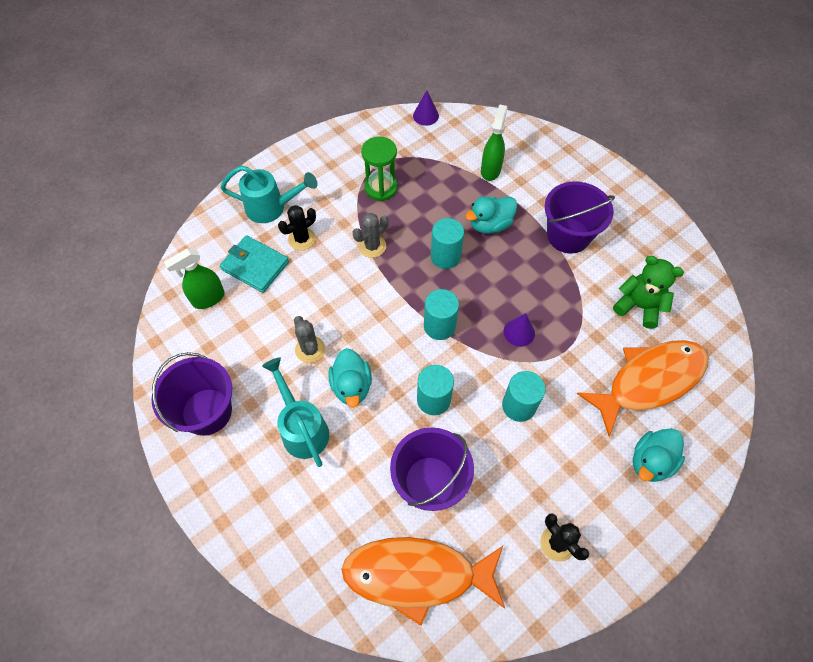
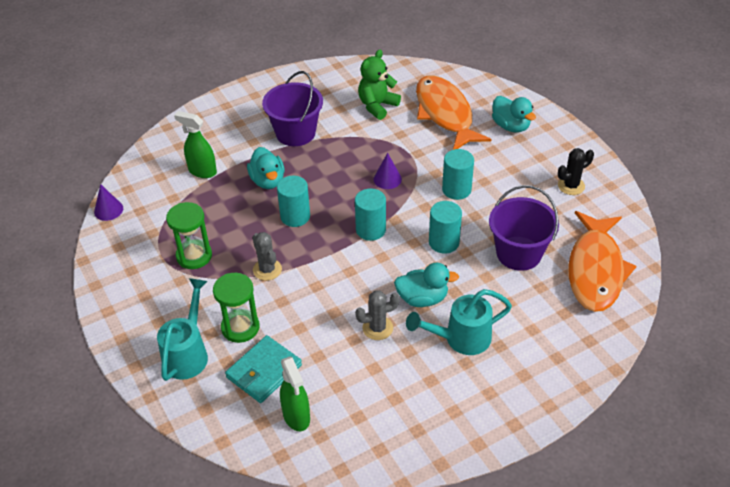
camera: 80 degrees left, 15 degrees down
purple bucket [151,352,232,436] -> none
black cactus [278,205,316,250] -> green hourglass [213,273,260,343]

